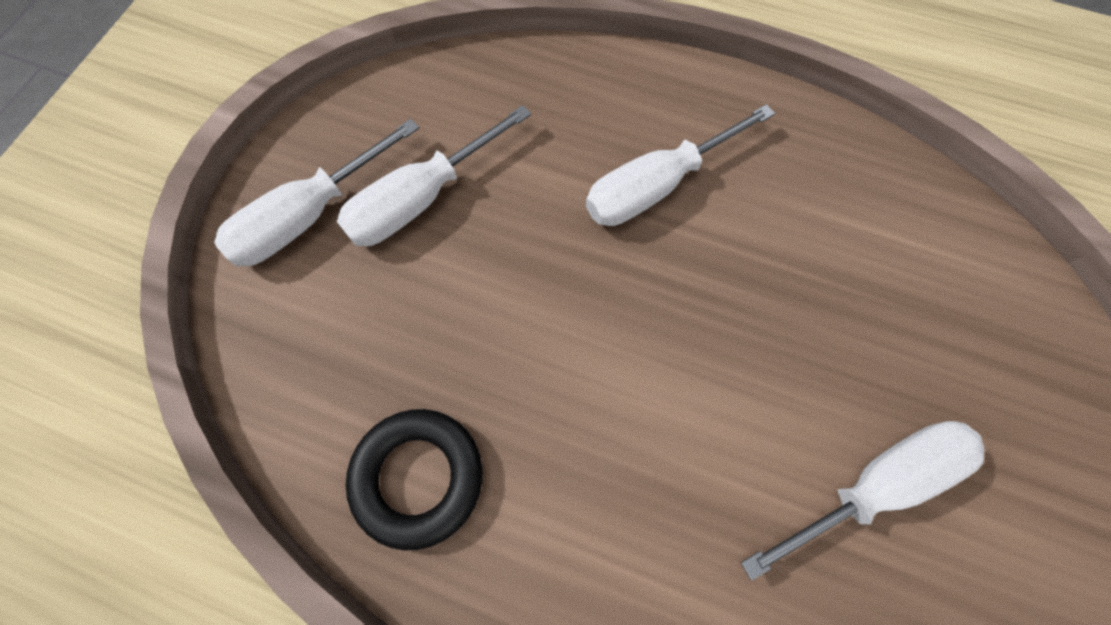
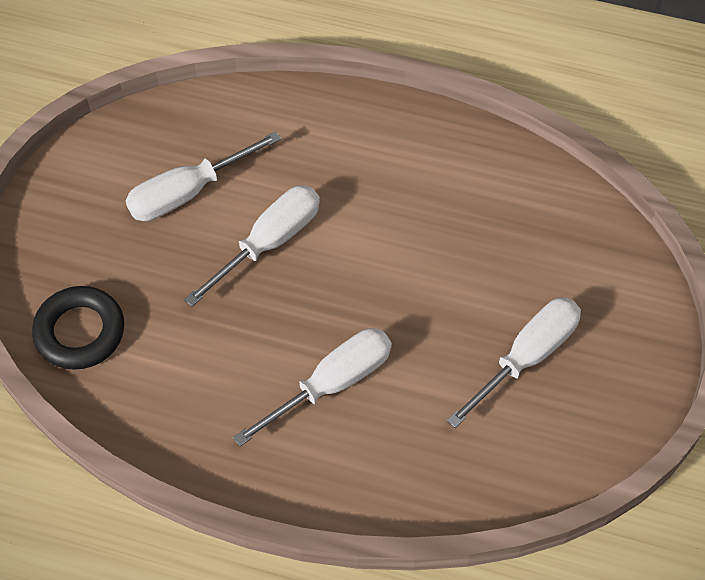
camera: 175 degrees right, 10 degrees down
white screwdriver [214,119,419,266] -> white screwdriver moved to [184,186,320,307]
black ring [346,409,482,551] -> black ring moved to [32,286,124,370]

